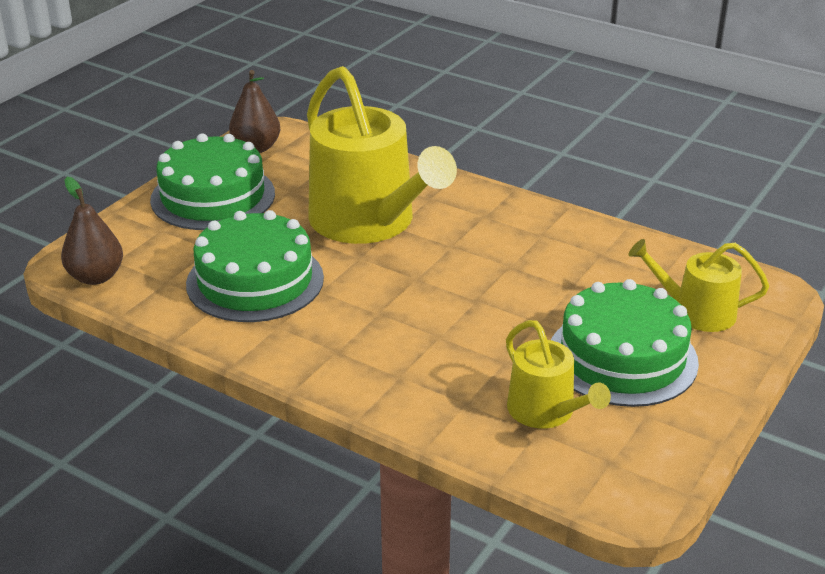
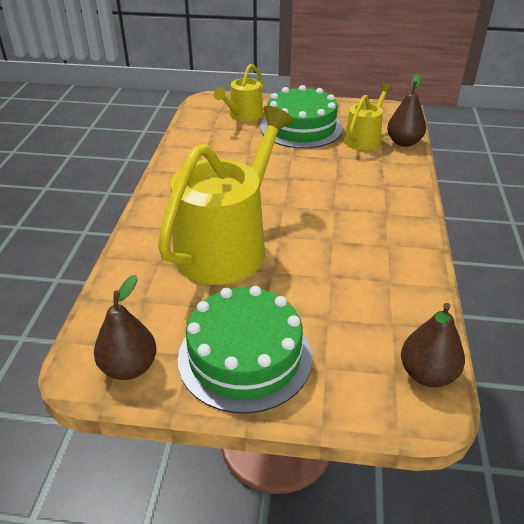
camera: 115 degrees left, 5 degrees up
green cake [186,210,324,322] -> none
yellow watering can [629,239,769,332] -> yellow watering can turned 45 degrees clockwise [214,64,264,122]
none -> brown pear [387,74,426,147]

